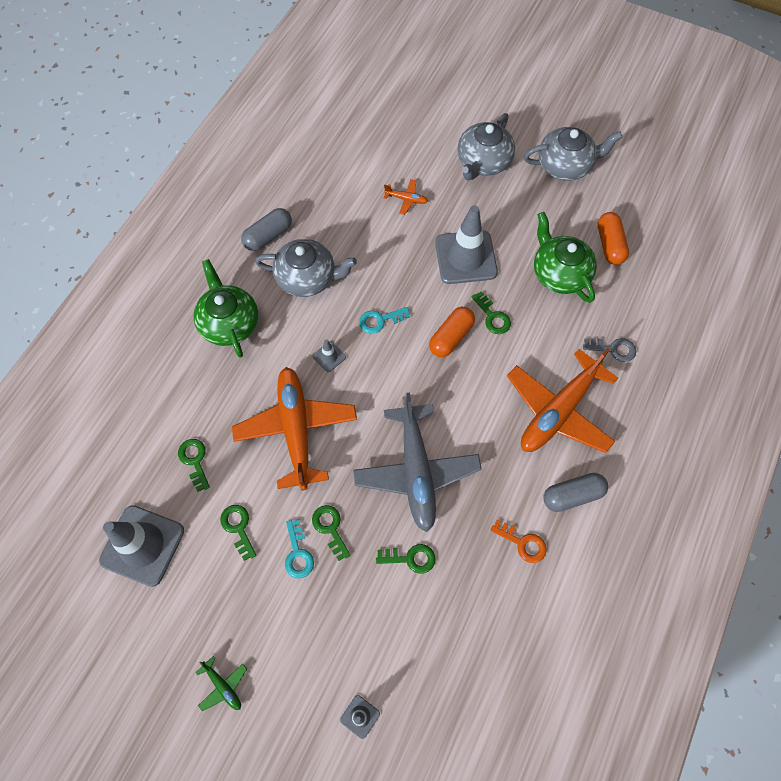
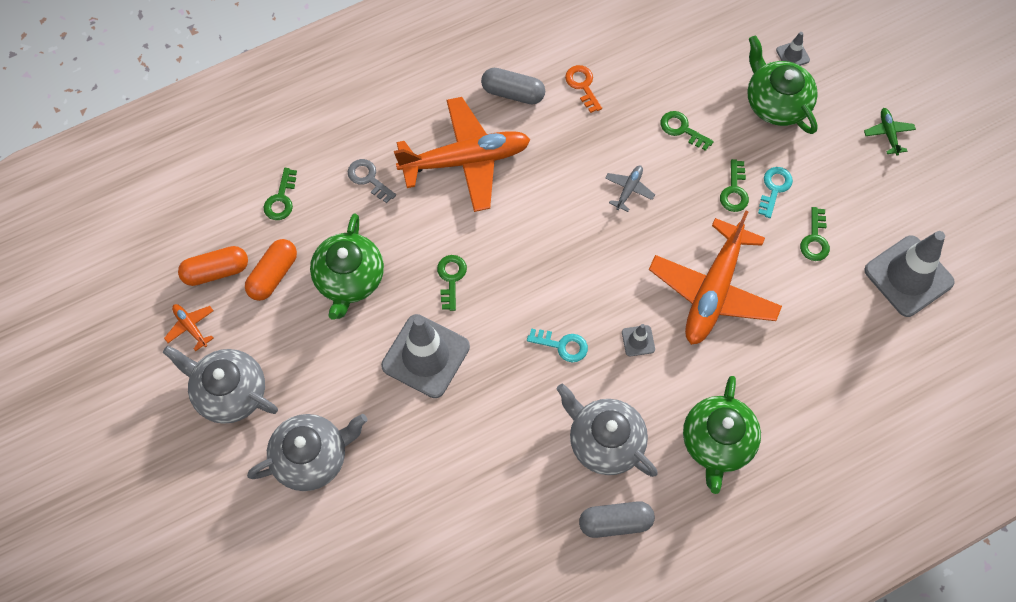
camera: 145 degrees left, 0 degrees up
green key [178,439,210,492] -> green key moved to [263,168,297,220]
grey plane [353,392,482,532] -> grey plane [605,166,655,212], size x0.40
orange plane [384,179,428,215] -> orange plane moved to [164,304,214,351]
orange capsule [429,307,475,357] -> orange capsule moved to [178,246,248,286]
none -> green teapot [747,35,818,134]

